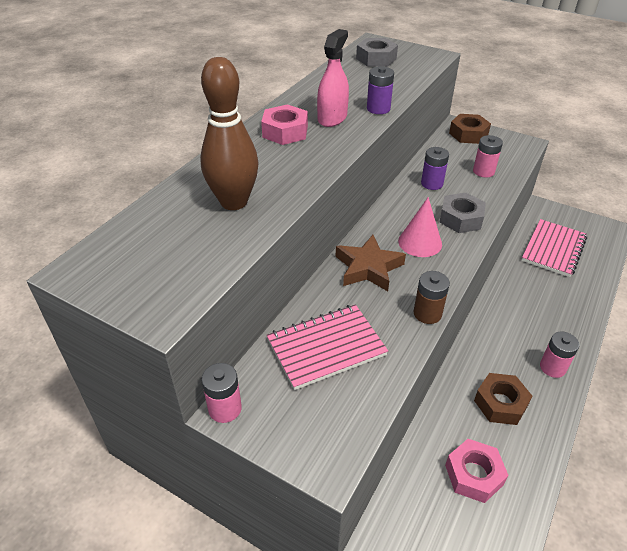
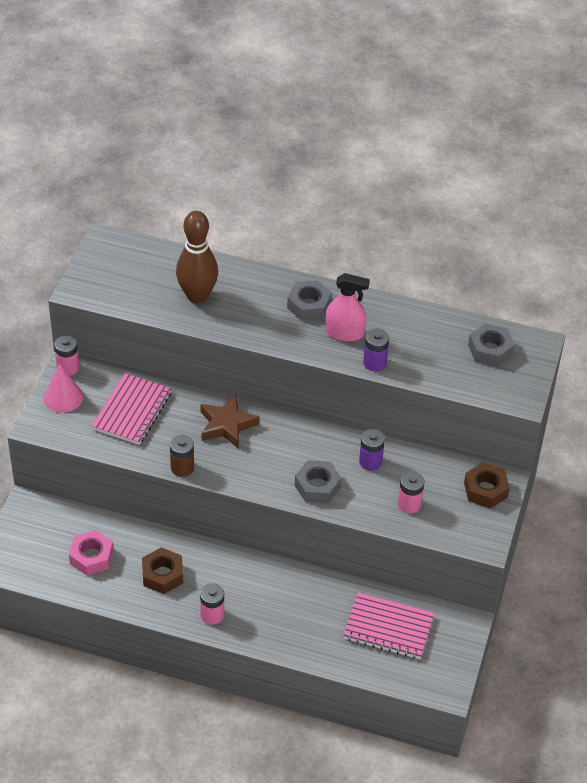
camera: 75 degrees right, 5 degrees up
pink nut [261,104,308,145] -> grey nut [287,280,332,321]
pink notebook [267,304,388,390] -> pink notebook turned 60 degrees clockwise [91,373,172,445]
pink cone [398,197,442,257] -> pink cone moved to [44,363,83,413]

